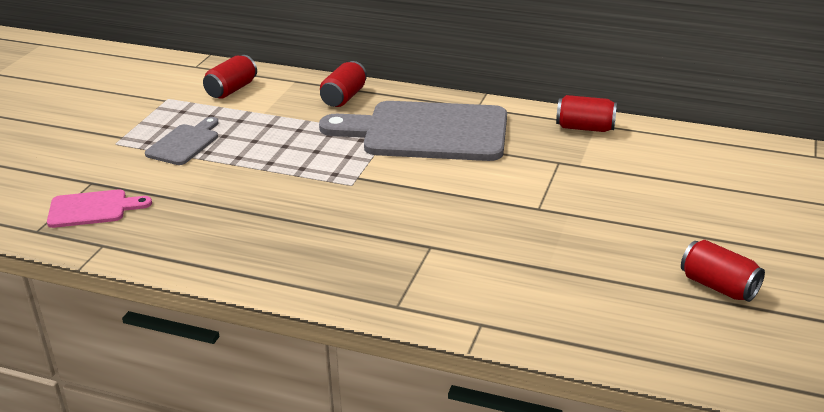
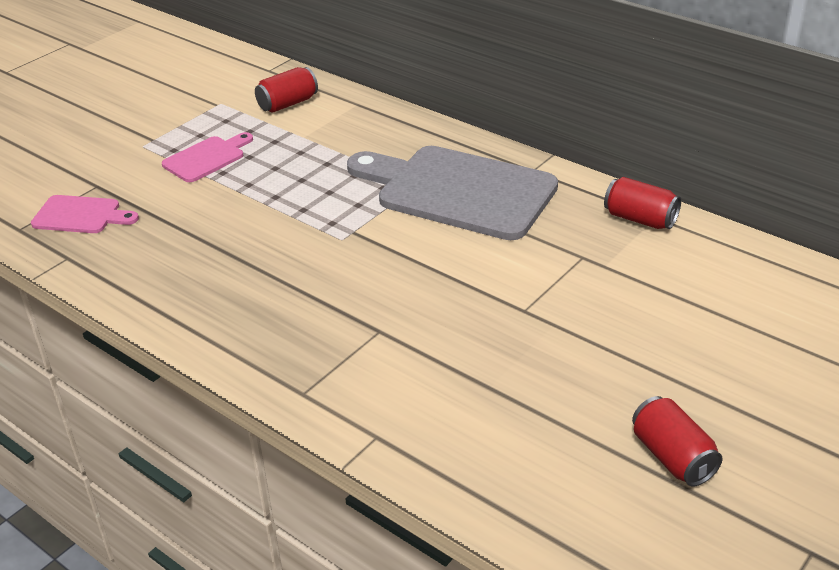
camera: 20 degrees right, 5 degrees up
grey cutting board [145,117,219,165] -> pink cutting board [162,132,253,182]
red can [320,61,367,107] -> none

